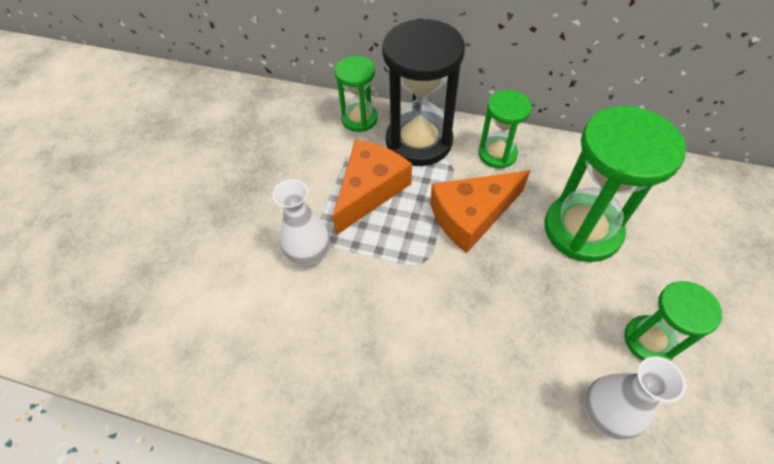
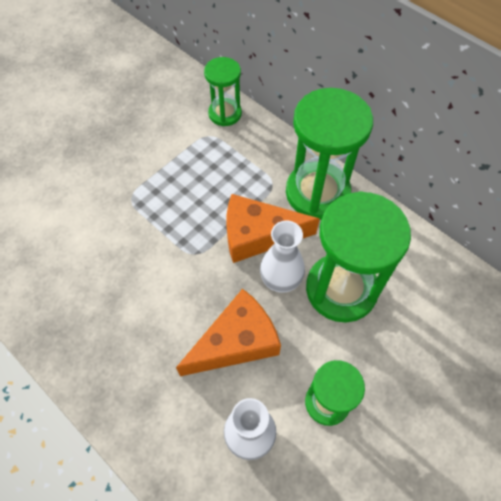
camera: 25 degrees right, 5 degrees up
white vase [273,179,330,266] -> white vase moved to [260,221,305,293]
orange cheese [332,139,412,235] -> orange cheese moved to [176,289,281,376]
black hourglass [382,18,465,166] -> none
green hourglass [478,90,532,168] -> green hourglass [286,88,373,220], size x1.77

